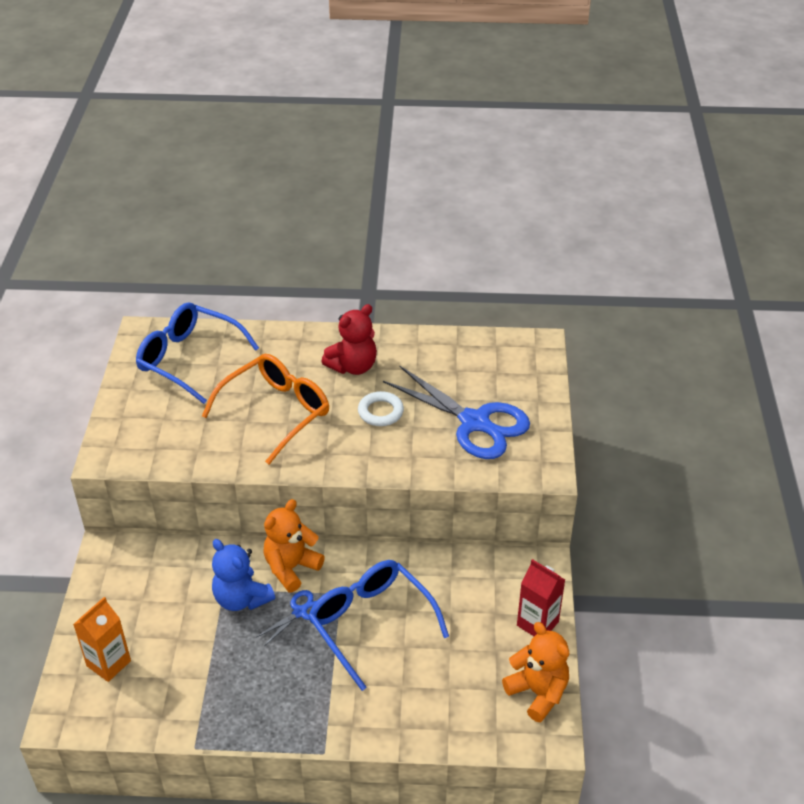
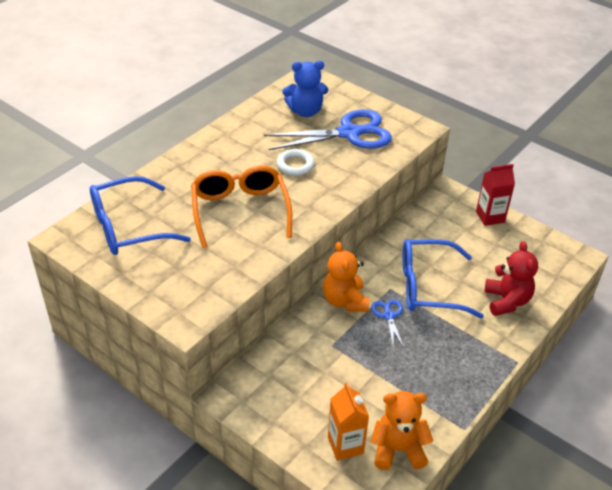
camera: 55 degrees left, 0 degrees up
blue teddy bear [212,539,275,611] -> blue teddy bear moved to [282,61,328,117]
red teddy bear [321,304,377,375] -> red teddy bear moved to [484,241,538,316]
orange teddy bear [502,622,569,722] -> orange teddy bear moved to [371,391,433,470]

